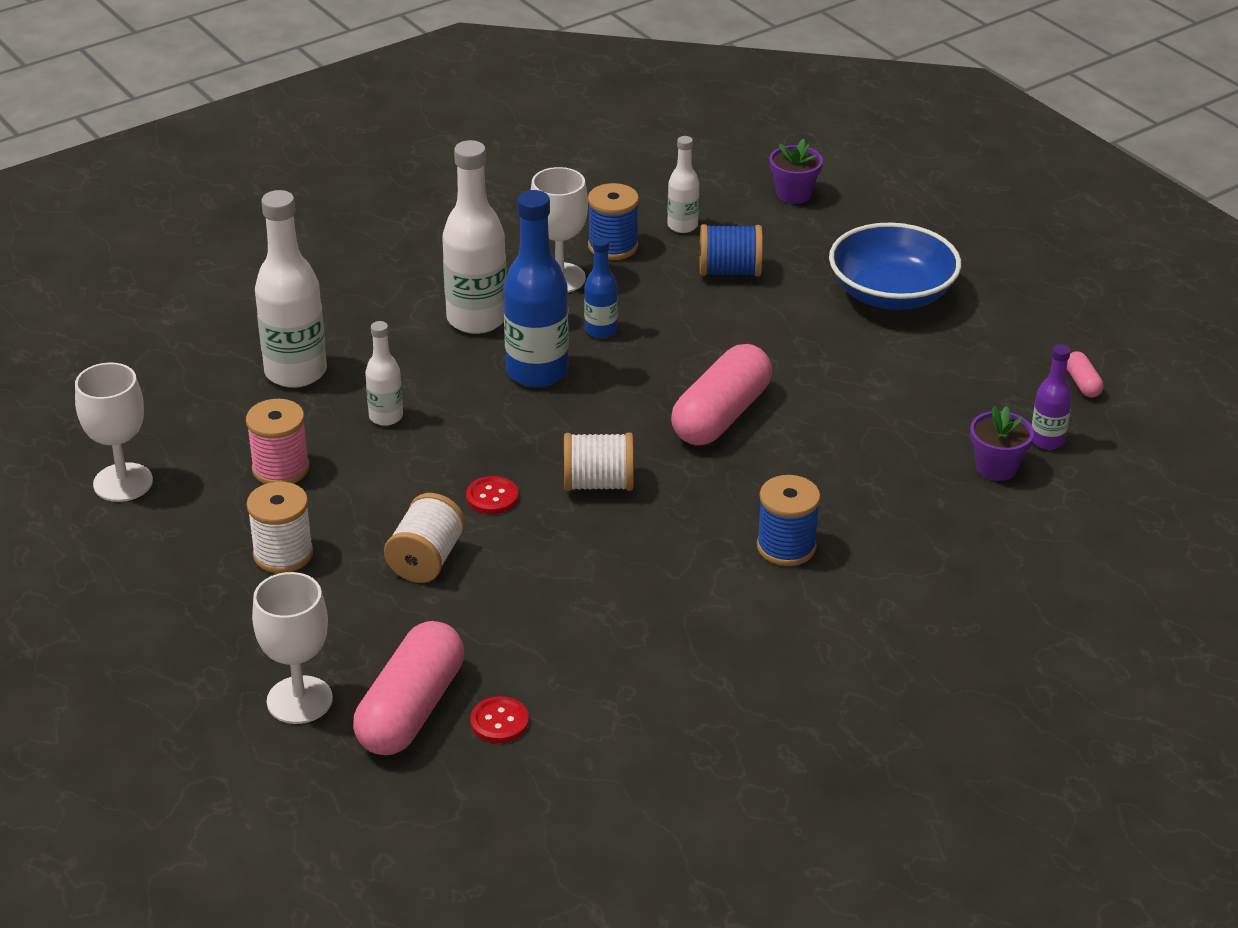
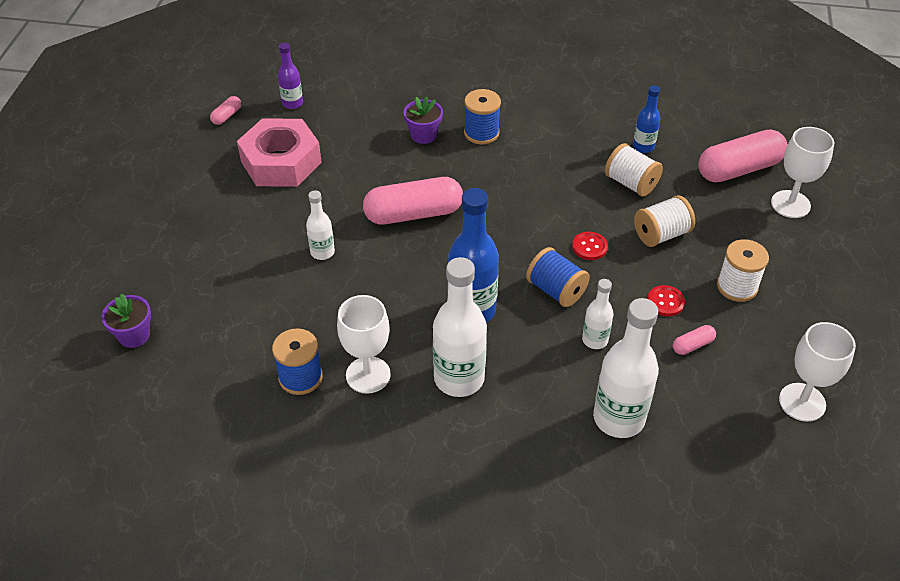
camera: 135 degrees left, 10 degrees up
pink spool [246,399,310,484] -> pink capsule [673,325,716,355]
red button [470,696,529,743] -> red button moved to [647,285,685,316]
white spool [564,432,634,491] -> white spool moved to [605,143,663,197]
blue bottle [584,237,618,338] -> blue bottle moved to [633,85,660,153]
white bottle [667,136,699,233] -> white bottle moved to [306,190,335,260]
blue spool [700,224,763,276] -> blue spool moved to [526,247,590,307]
blue bowl [829,223,961,310] -> none
purple flower pot [970,406,1034,481] -> purple flower pot moved to [404,96,443,144]
none -> pink nut [237,118,322,187]

